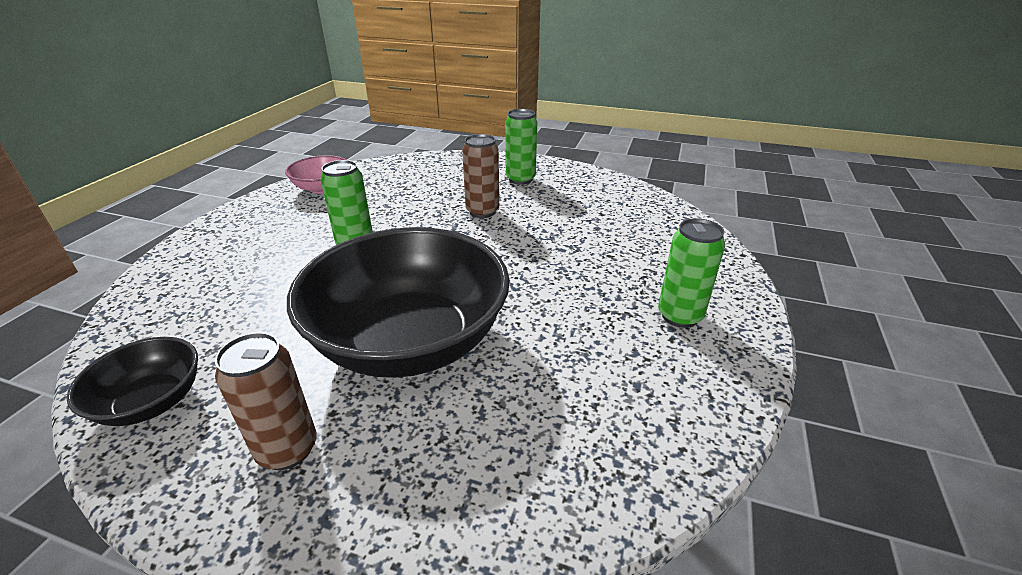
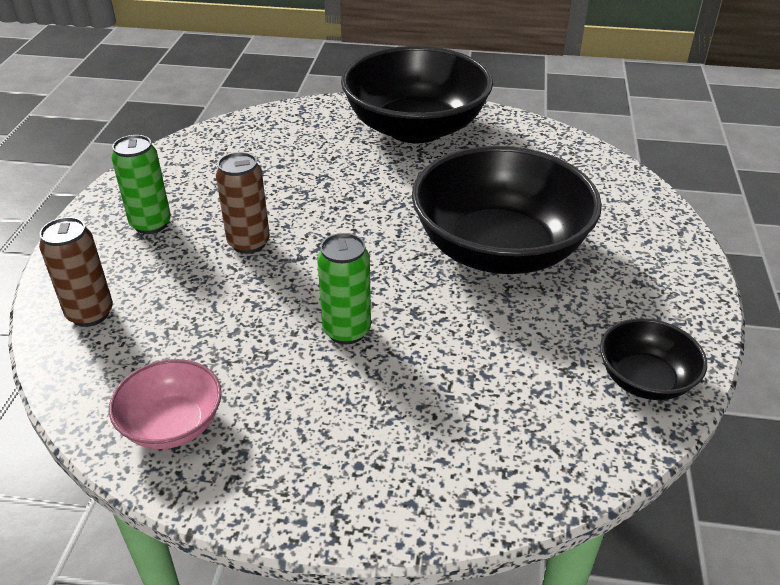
camera: 100 degrees left, 5 degrees up
brown can [215,332,317,470] -> brown can moved to [39,217,113,327]
green can [658,218,725,328] -> black bowl [341,46,493,143]

